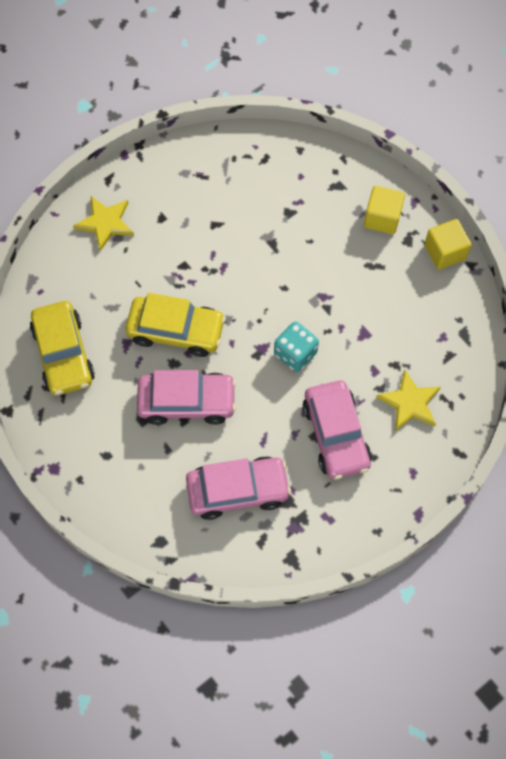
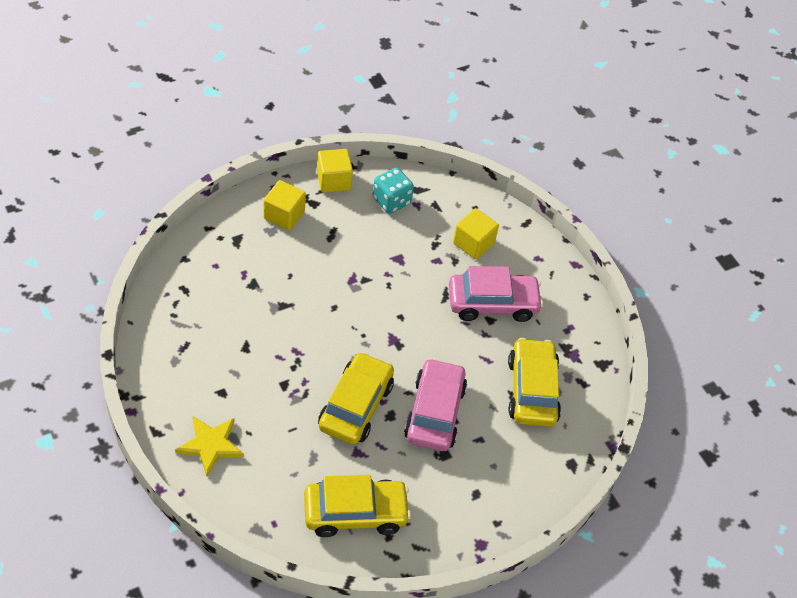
camera: 85 degrees left, 15 degrees down
pink car [186,456,291,520] -> yellow car [508,338,561,427]
turquoise dice [274,322,319,372] -> turquoise dice moved to [373,168,414,214]
yellow star [376,370,441,431] -> yellow cube [453,208,499,259]

